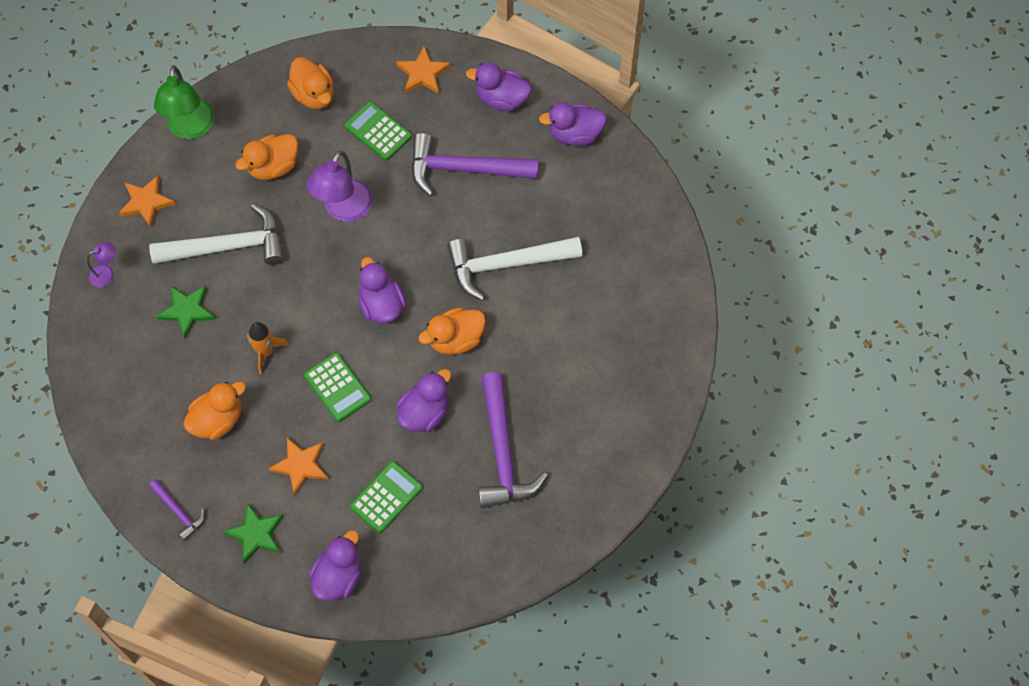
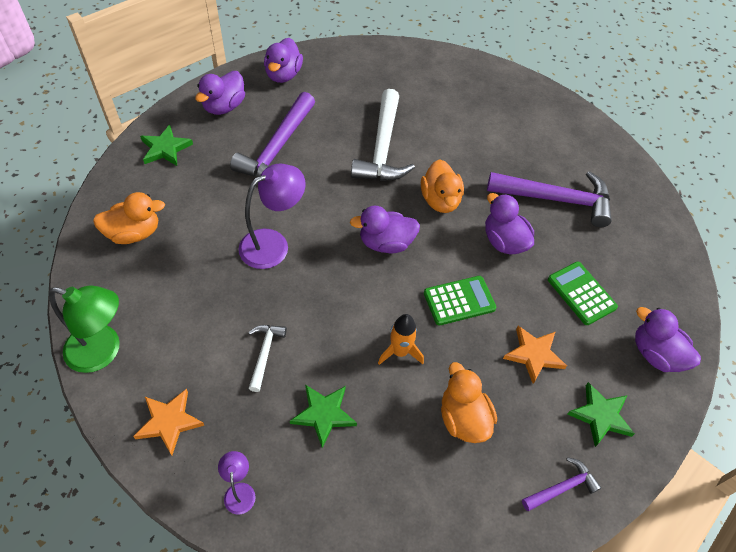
camera: 75 degrees left, 10 degrees down
white hammer [149,204,285,265] -> white hammer [248,325,287,392], size x0.50
orange duck [235,134,298,180] -> none
purple lamp [307,150,373,222] -> purple lamp turned 75 degrees counterclockwise [238,164,306,269]
green calculator [345,101,412,161] -> none
orange star [396,46,451,94] -> green star [140,125,193,166]

